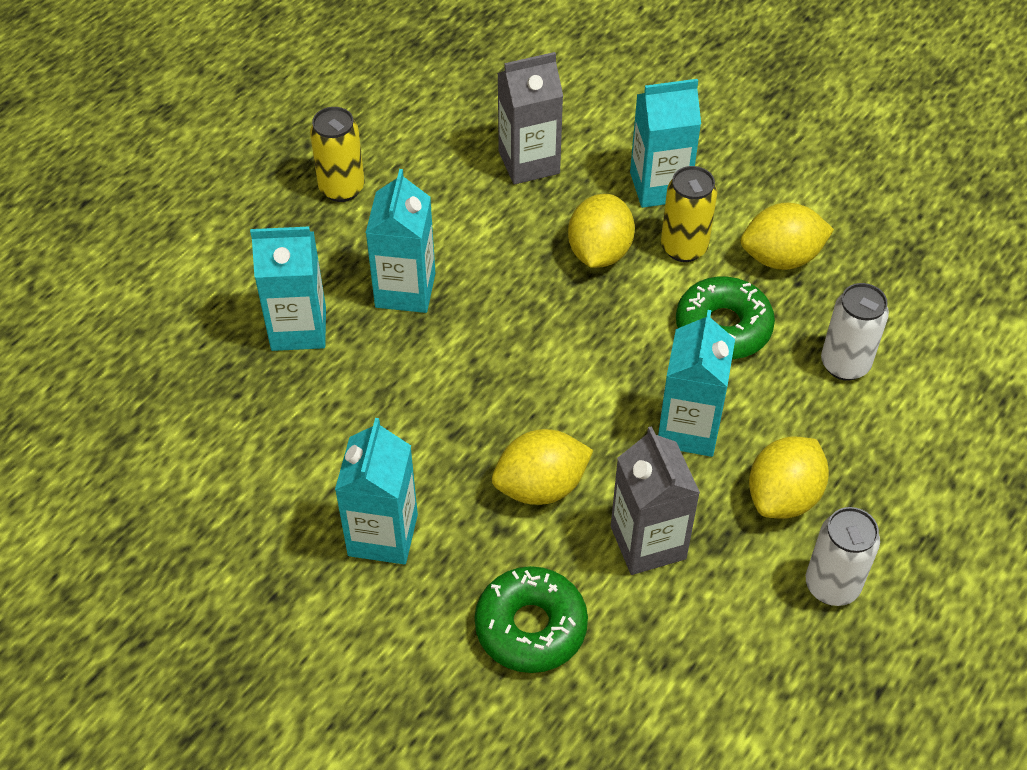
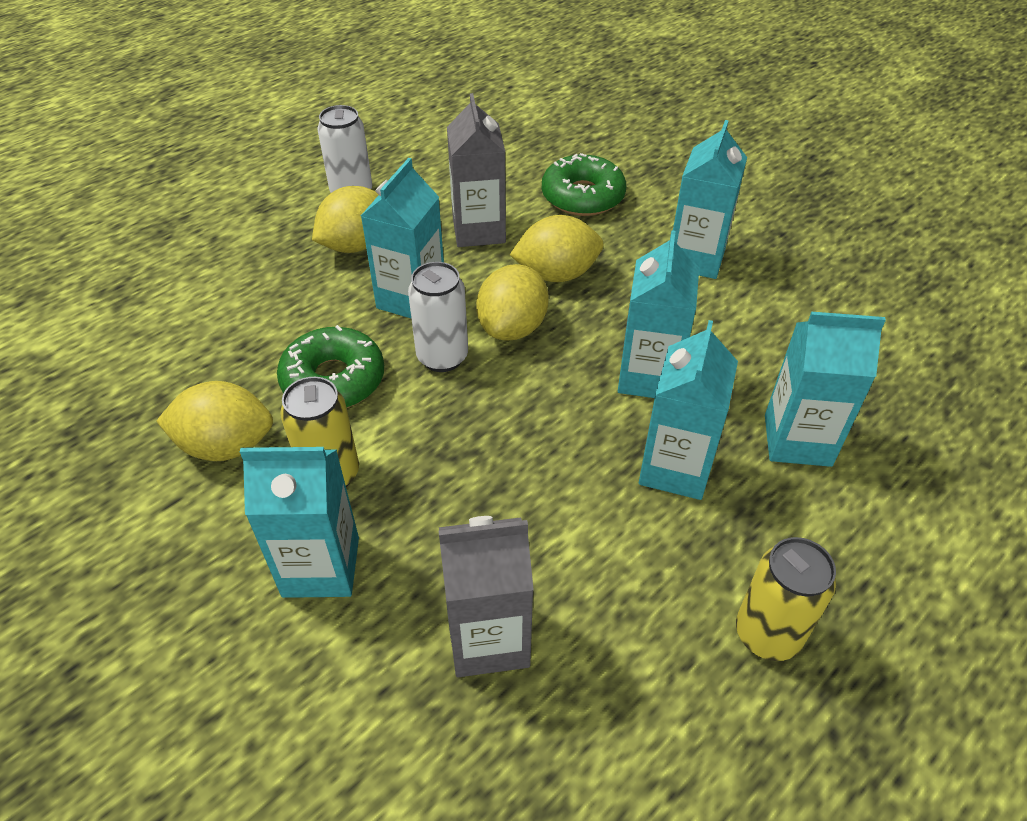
camera: 170 degrees left, 5 degrees down
yellow lemon [568,194,635,268] -> yellow lemon moved to [476,264,549,341]
white can [821,283,889,381] -> white can moved to [408,262,468,372]
none -> turquoise carton [618,230,699,398]

